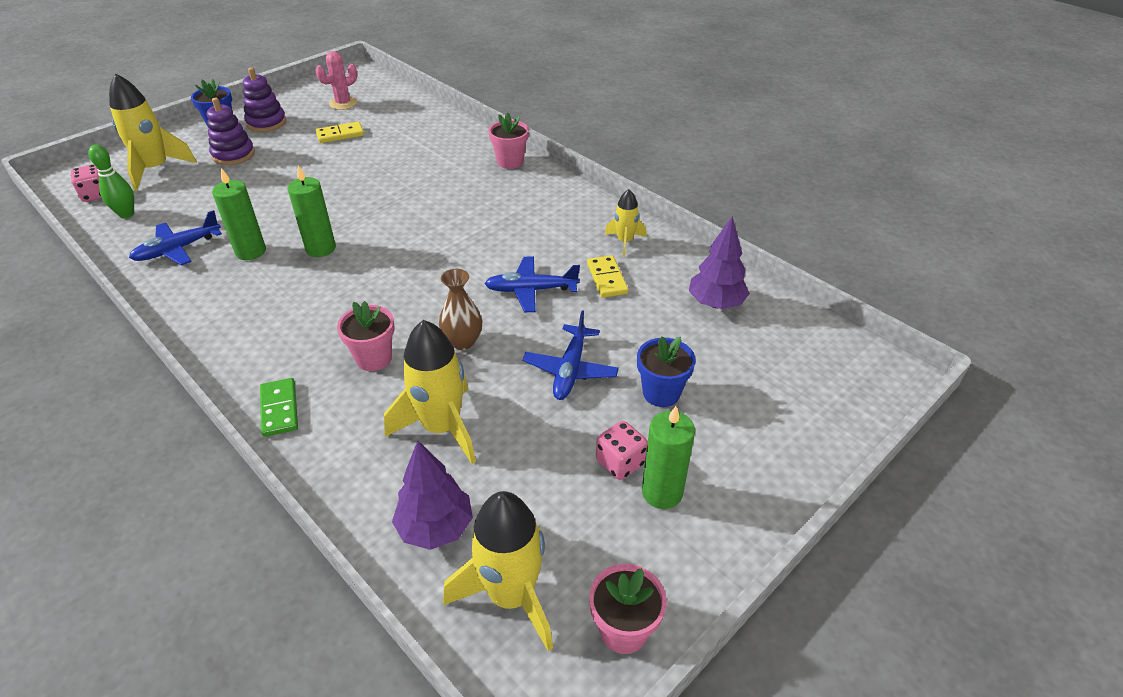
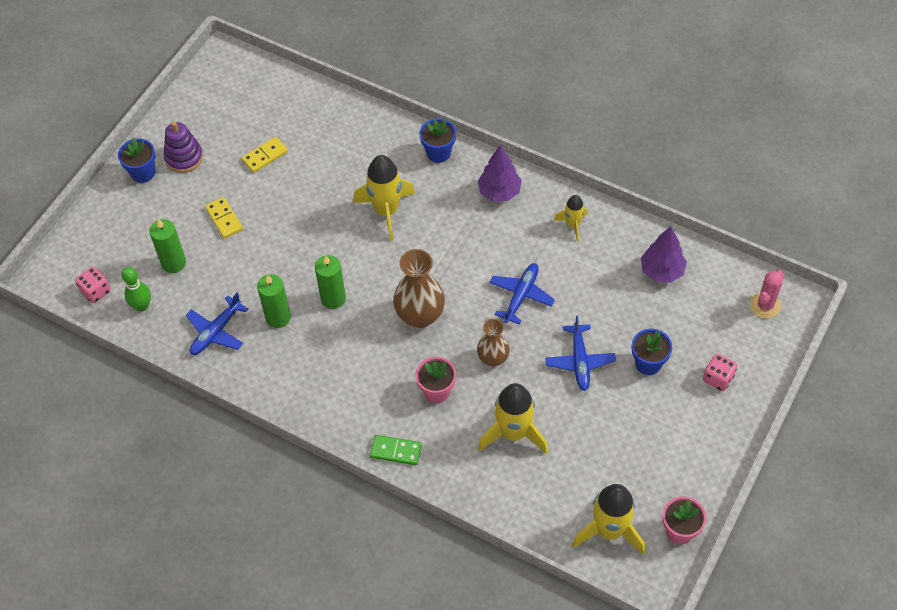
camera: 15 degrees left, 15 degrees up
yellow rocket [109,73,197,191] -> yellow rocket moved to [353,155,415,241]
purple stacking toy [207,98,255,165] -> none
green domino [260,378,298,437] -> green domino turned 45 degrees counterclockwise [370,435,422,465]
pink cactus [315,51,357,110] -> pink cactus moved to [750,270,784,318]
purple tree [392,441,473,550] -> purple tree moved to [477,145,522,201]
blue plane [484,256,580,312] -> blue plane turned 135 degrees clockwise [489,263,555,325]
pink flower pot [488,112,529,169] -> blue flower pot [420,119,456,163]
yellow domino [587,255,628,298] -> yellow domino moved to [205,197,243,238]
pink dice [596,421,648,480] -> pink dice moved to [703,354,737,391]
green candle [642,406,695,509] -> green candle moved to [149,219,186,273]
none -> brown vase [393,249,445,328]

